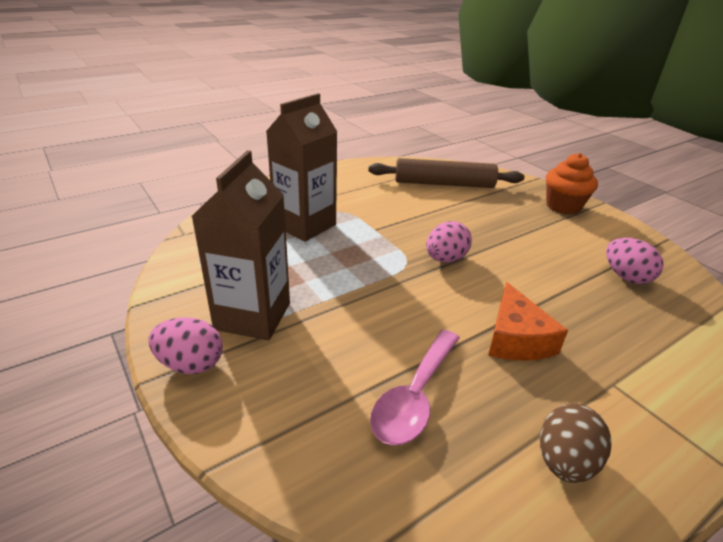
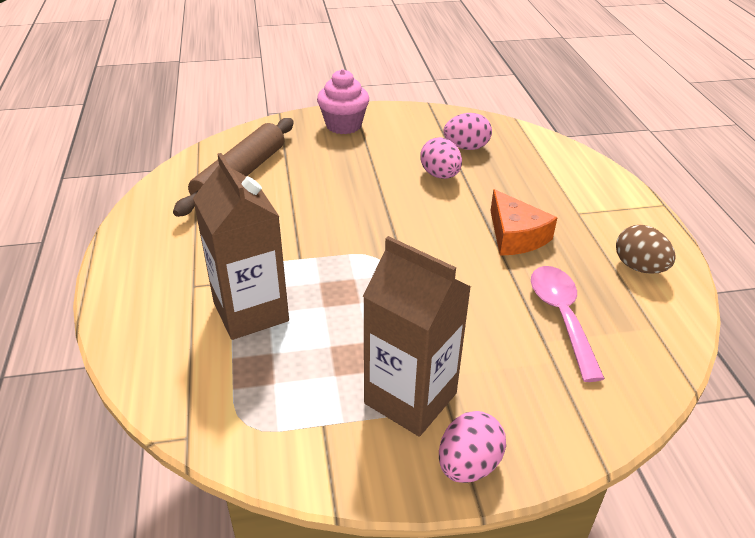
camera: 65 degrees left, 5 degrees up
pink spoon [370,330,460,445] -> pink spoon turned 150 degrees counterclockwise [531,266,605,382]
pink egg [426,221,472,263] -> pink egg moved to [420,137,462,179]
orange cheese [488,282,568,361] -> orange cheese turned 45 degrees clockwise [490,189,558,256]
orange cupcake [546,153,598,215] -> pink cupcake [317,69,369,134]

